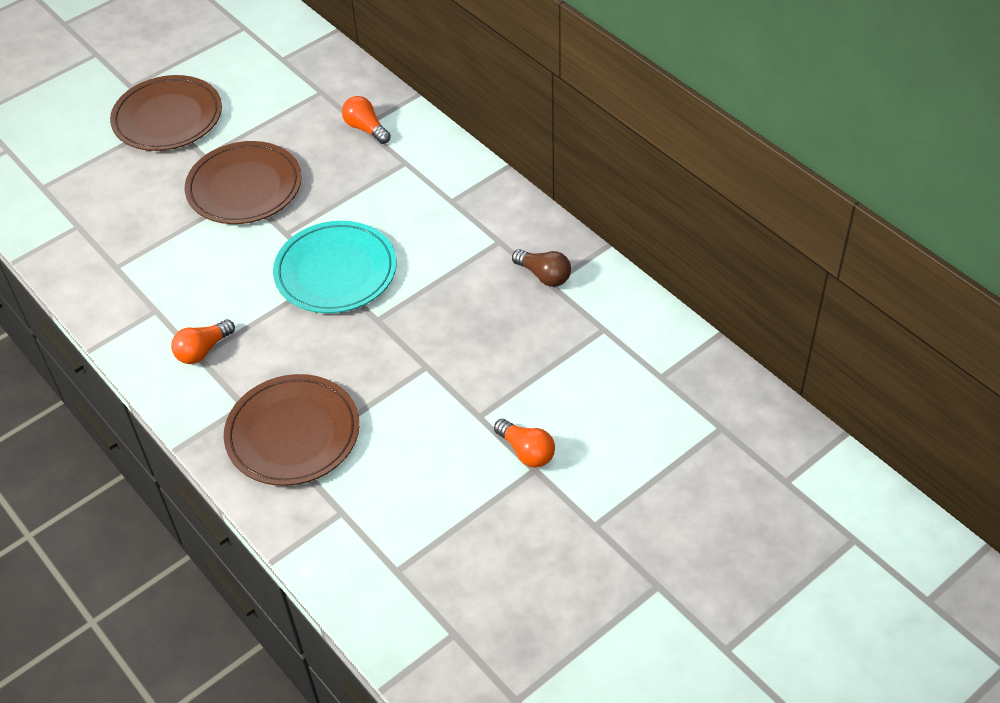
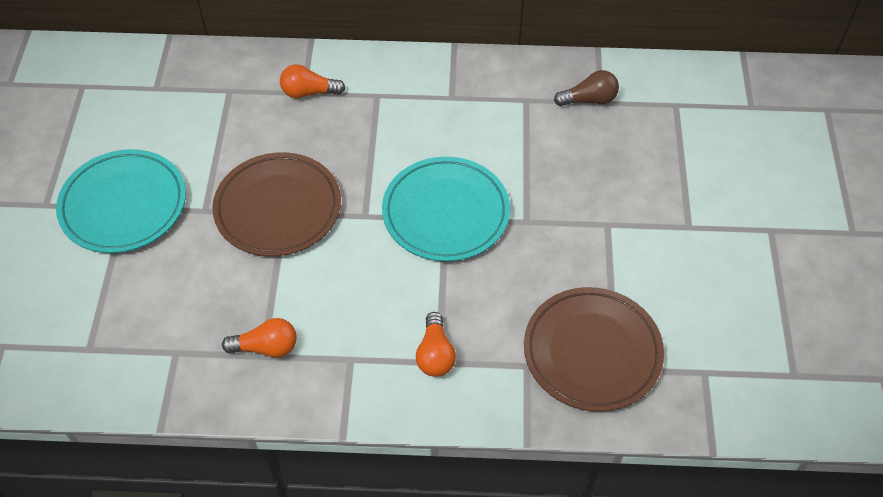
camera: 50 degrees left, 5 degrees up
brown plate [110,75,222,151] -> turquoise plate [56,149,186,253]
orange light bulb [494,419,555,468] -> orange light bulb moved to [222,318,297,358]

